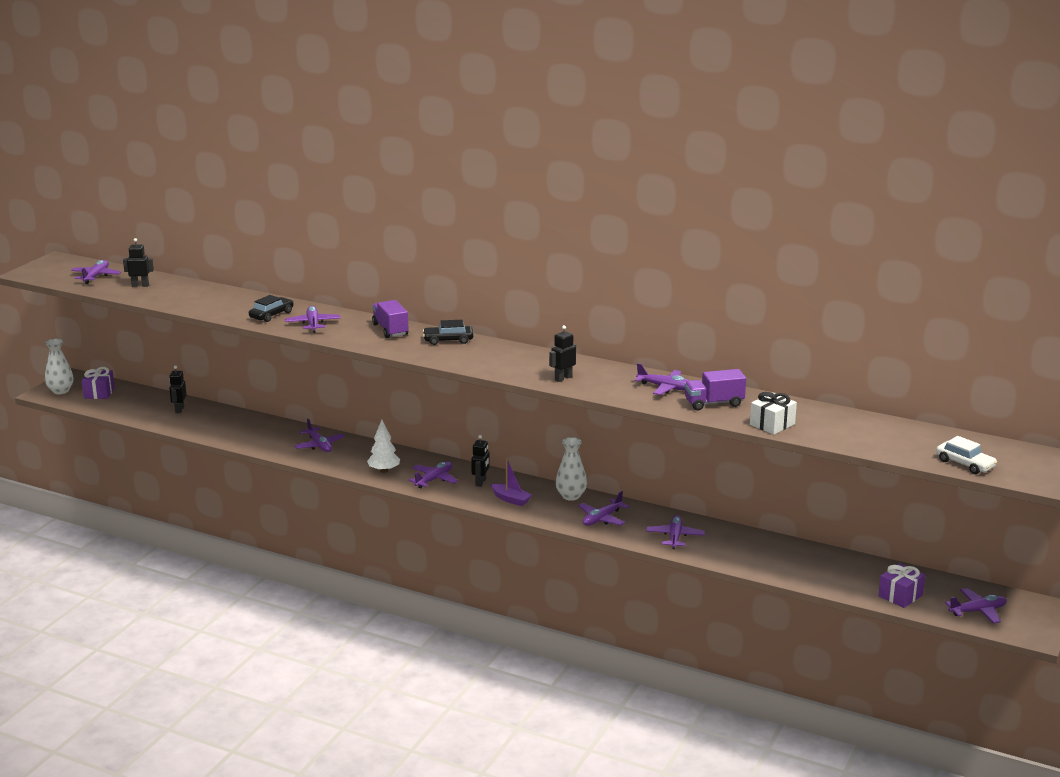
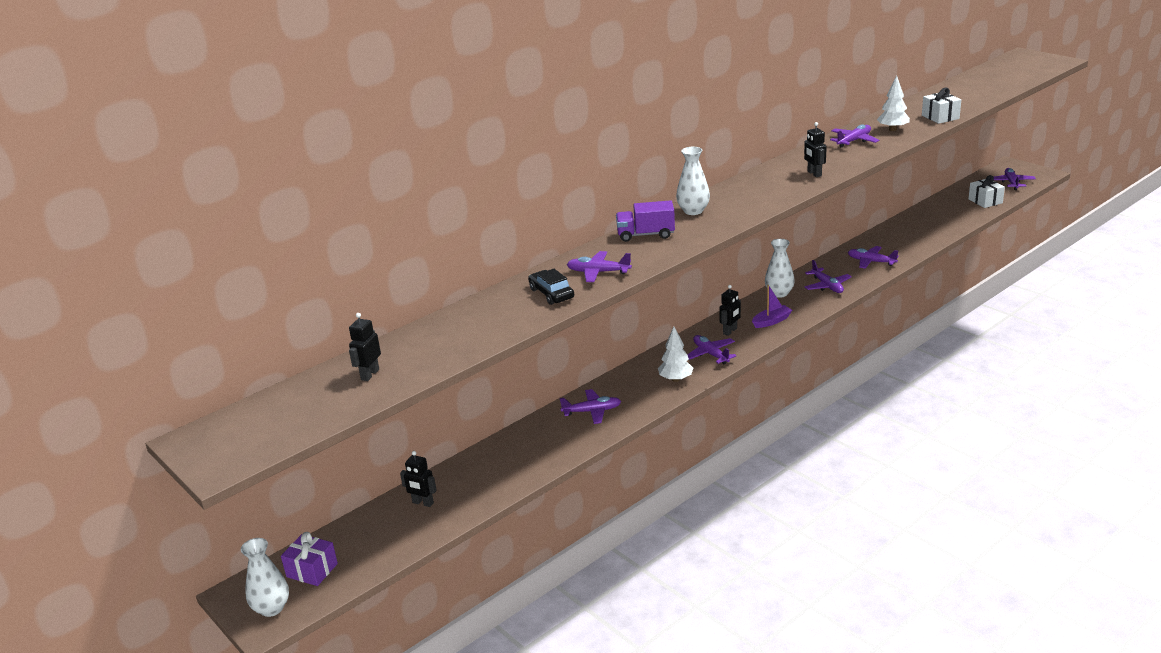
camera: 65 degrees left, 5 degrees up
purple plane [71,260,121,284] -> none
black car [423,320,474,345] -> white vase [676,147,710,215]
black robot [471,435,490,487] -> black robot turned 90 degrees clockwise [719,285,741,336]
purple truck [685,369,746,411] -> white tree [877,76,910,131]
purple gift [878,563,925,608] -> white gift [968,175,1005,208]
white car [936,436,997,474] -> none

